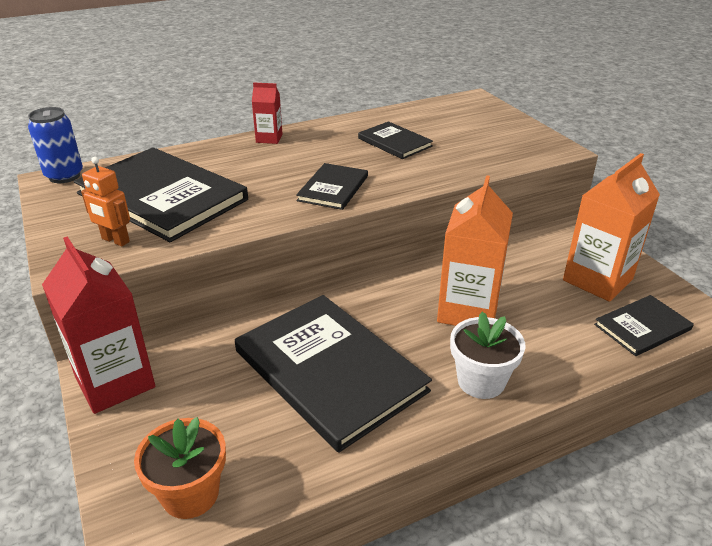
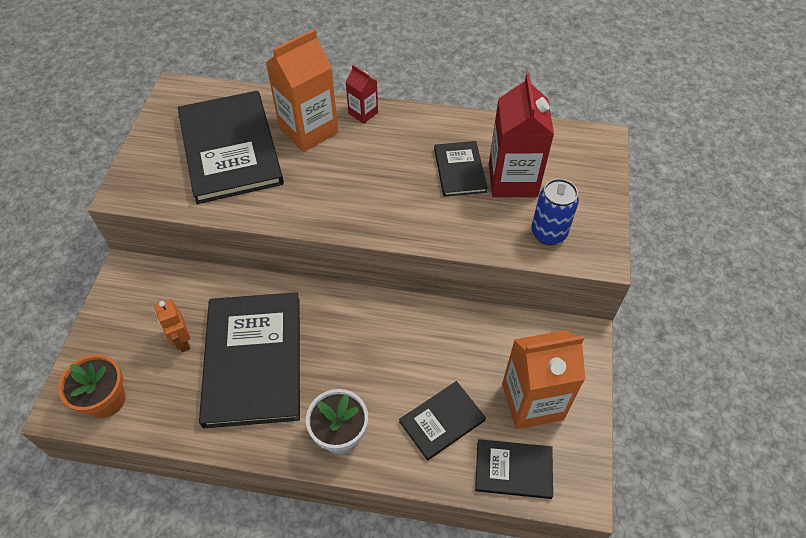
camera: 35 degrees right, 20 degrees up
blue can [28,107,83,183] -> blue can moved to [531,179,579,245]
red carton [42,236,155,414] -> red carton moved to [489,73,554,197]
orange robot [81,157,130,246] -> orange robot moved to [154,299,190,352]
black book [296,163,368,210] -> black book moved to [399,381,486,461]
orange carton [437,175,513,326] -> orange carton moved to [266,29,338,152]

